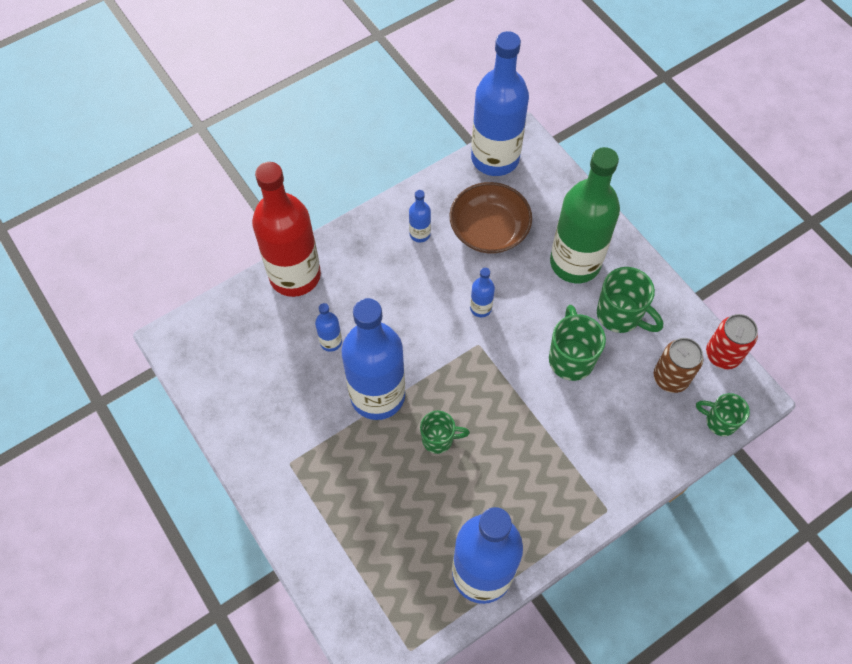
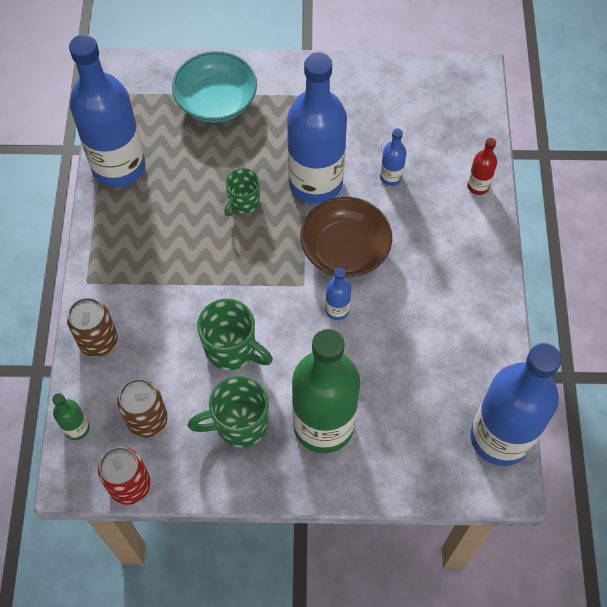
camera: 125 degrees right, 0 degrees up
red bottle [252,162,321,297] -> red bottle [467,138,497,195], size x0.42
blue bottle [409,190,431,243] -> none
brown bowl [450,182,532,254] -> brown bowl moved to [300,197,392,278]
green mug [696,393,750,436] -> green bottle [52,393,89,440]
none -> brown can [67,298,118,357]
none -> turquoise bowl [172,51,257,123]

